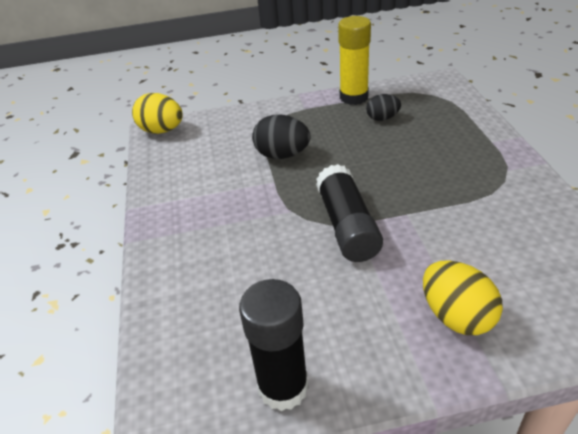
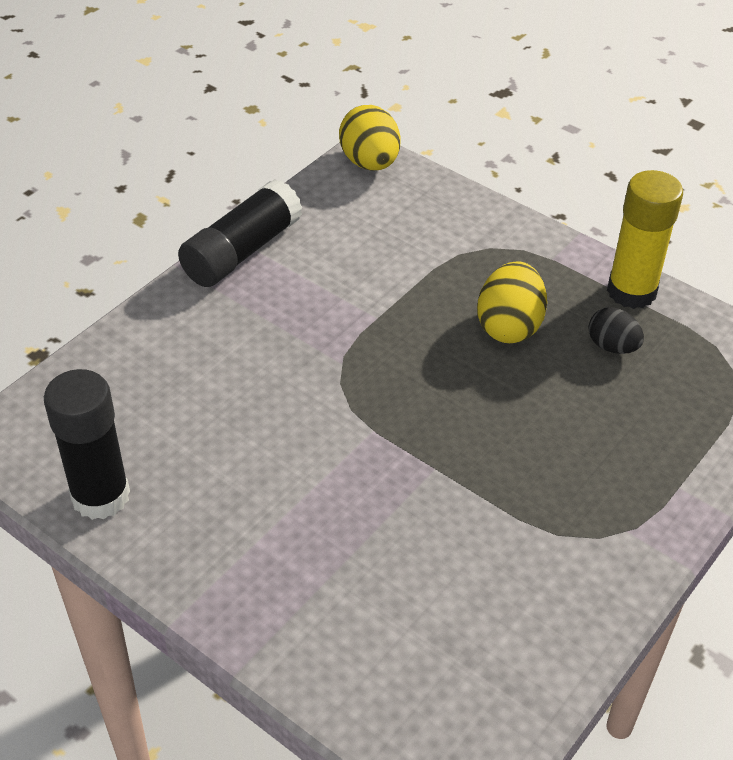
camera: 45 degrees right, 5 degrees up
black egg [252,114,310,159] -> none
black glue stick [316,164,383,262] -> black glue stick moved to [178,179,302,287]
yellow egg [423,260,503,335] -> yellow egg moved to [477,261,547,343]

